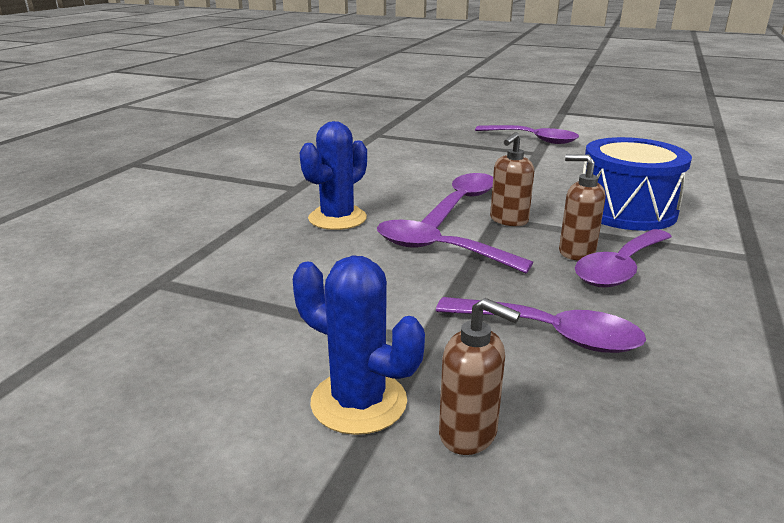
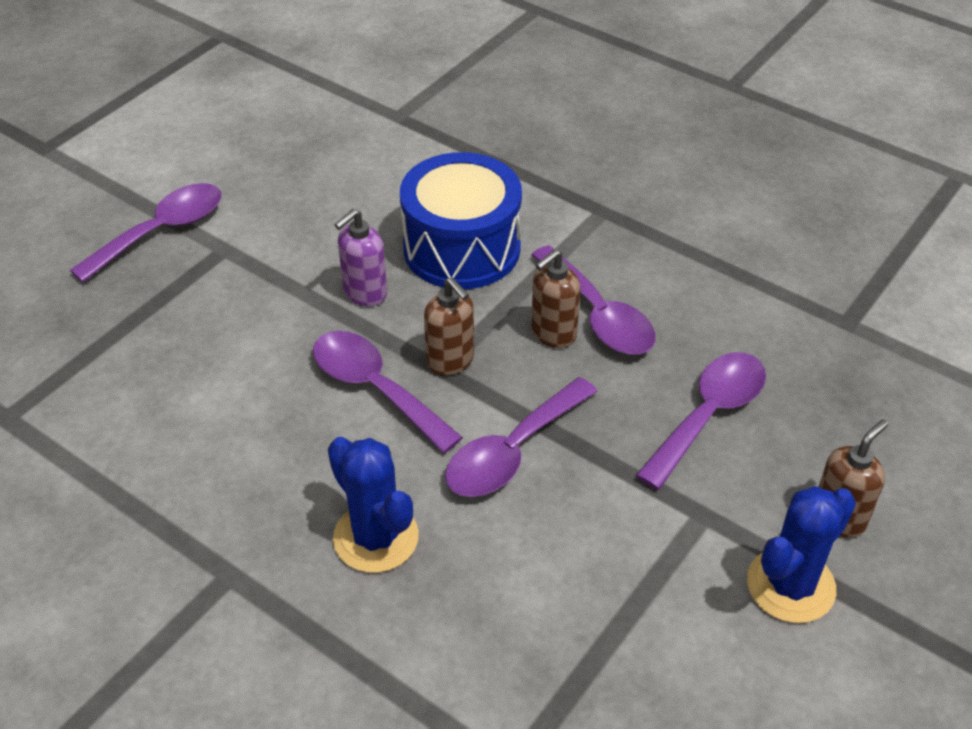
camera: 75 degrees left, 20 degrees up
none -> purple soap dispenser [334,209,387,306]

